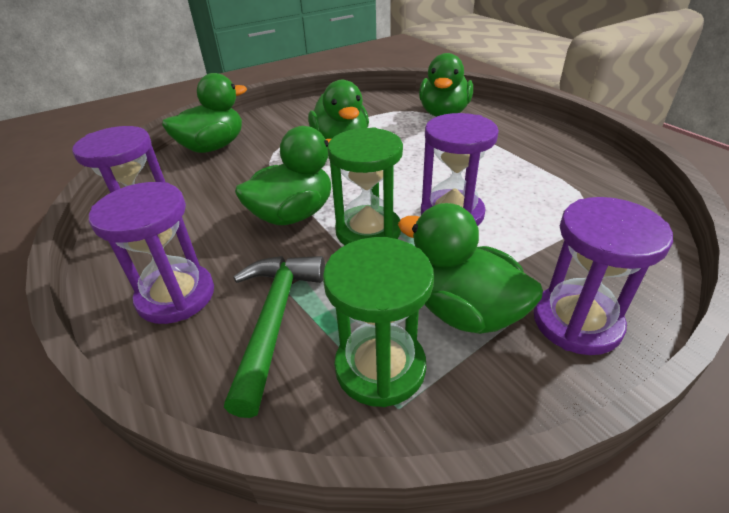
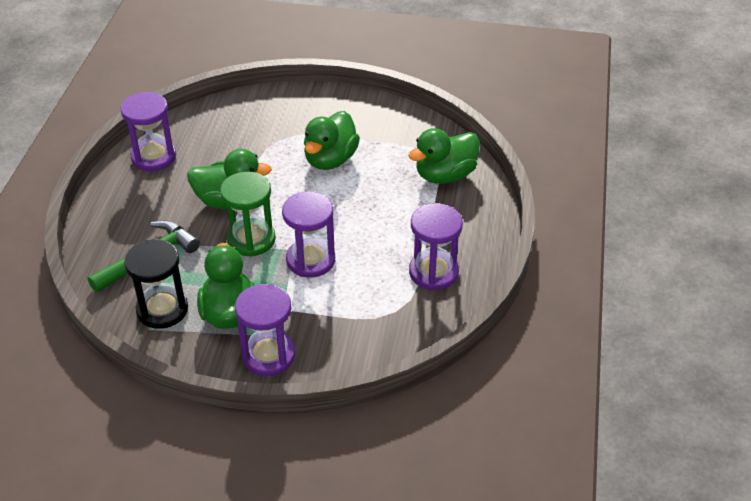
camera: 40 degrees right, 5 degrees up
purple hourglass [89,182,214,324] -> purple hourglass moved to [409,203,463,290]
green duck [162,73,247,153] -> none
green hourglass [323,237,434,407] -> black hourglass [124,239,188,329]

